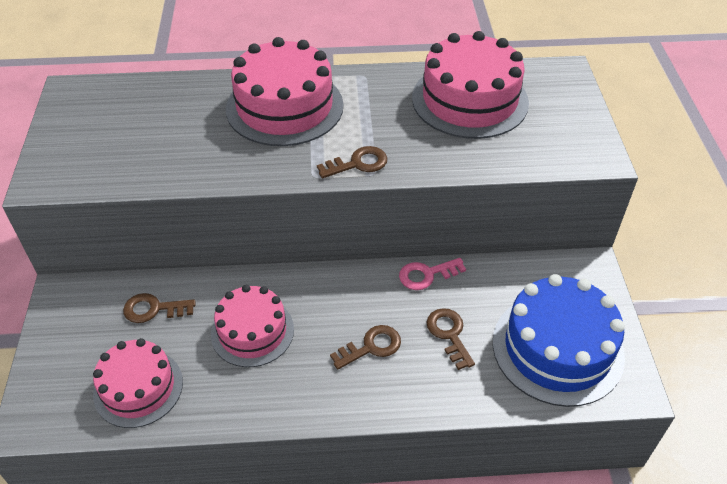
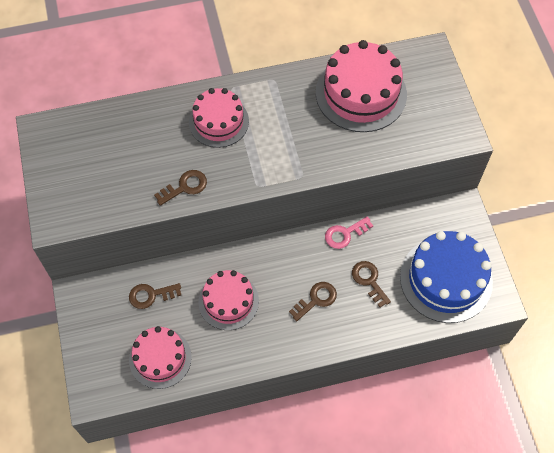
camera: 10 degrees left, 15 degrees up
pink cake [226,37,343,146] -> pink cake [189,88,249,148], size x0.65
brown key [317,146,387,178] -> brown key moved to [154,170,207,206]

